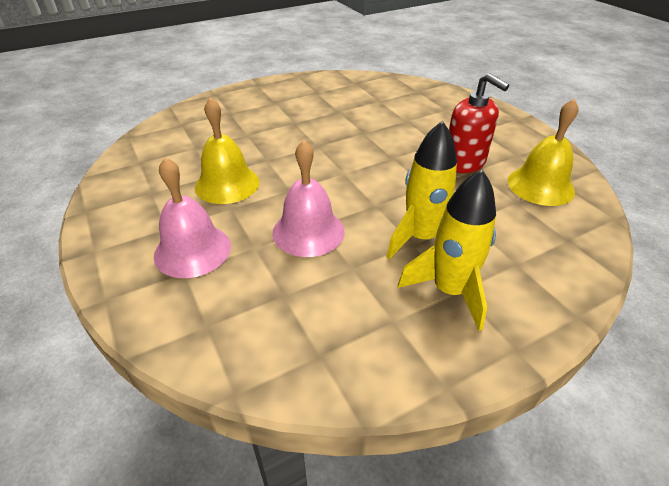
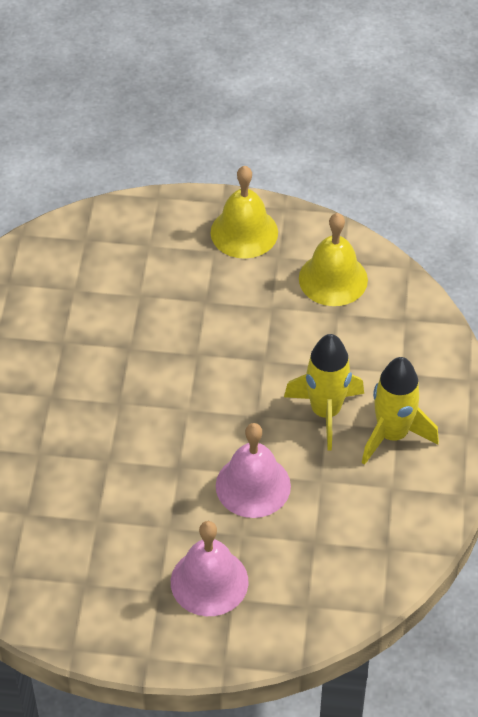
camera: 55 degrees left, 10 degrees up
yellow bell [195,97,259,204] -> yellow bell moved to [210,166,278,259]
red soap dispenser [449,73,509,173] -> none

